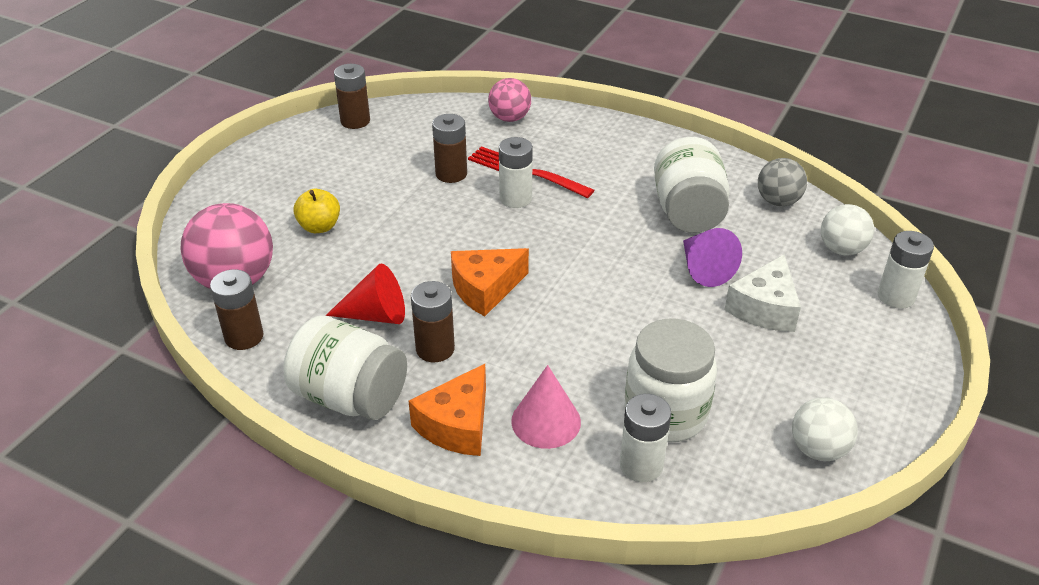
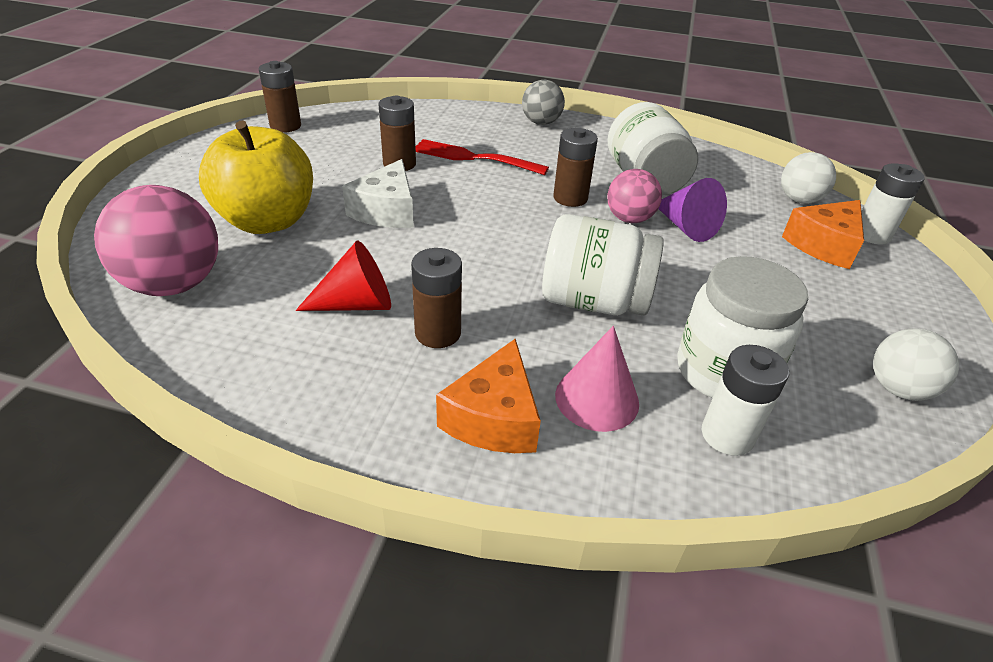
camera: 15 degrees left, 0 degrees up
brown battery [210,269,263,350] -> brown battery moved to [553,128,598,207]
white jar [283,316,407,420] -> white jar moved to [542,214,664,316]
yellow apple [293,189,340,233] -> yellow apple [199,121,313,234], size x2.04
orange cheese [451,248,529,316] -> orange cheese moved to [782,200,864,269]
pink ball [488,78,531,122] -> pink ball moved to [607,169,662,223]
white battery [499,137,533,208] -> none
white cheese [724,254,801,332] -> white cheese moved to [342,159,414,228]
grey ball [758,158,807,206] -> grey ball moved to [522,80,565,125]

